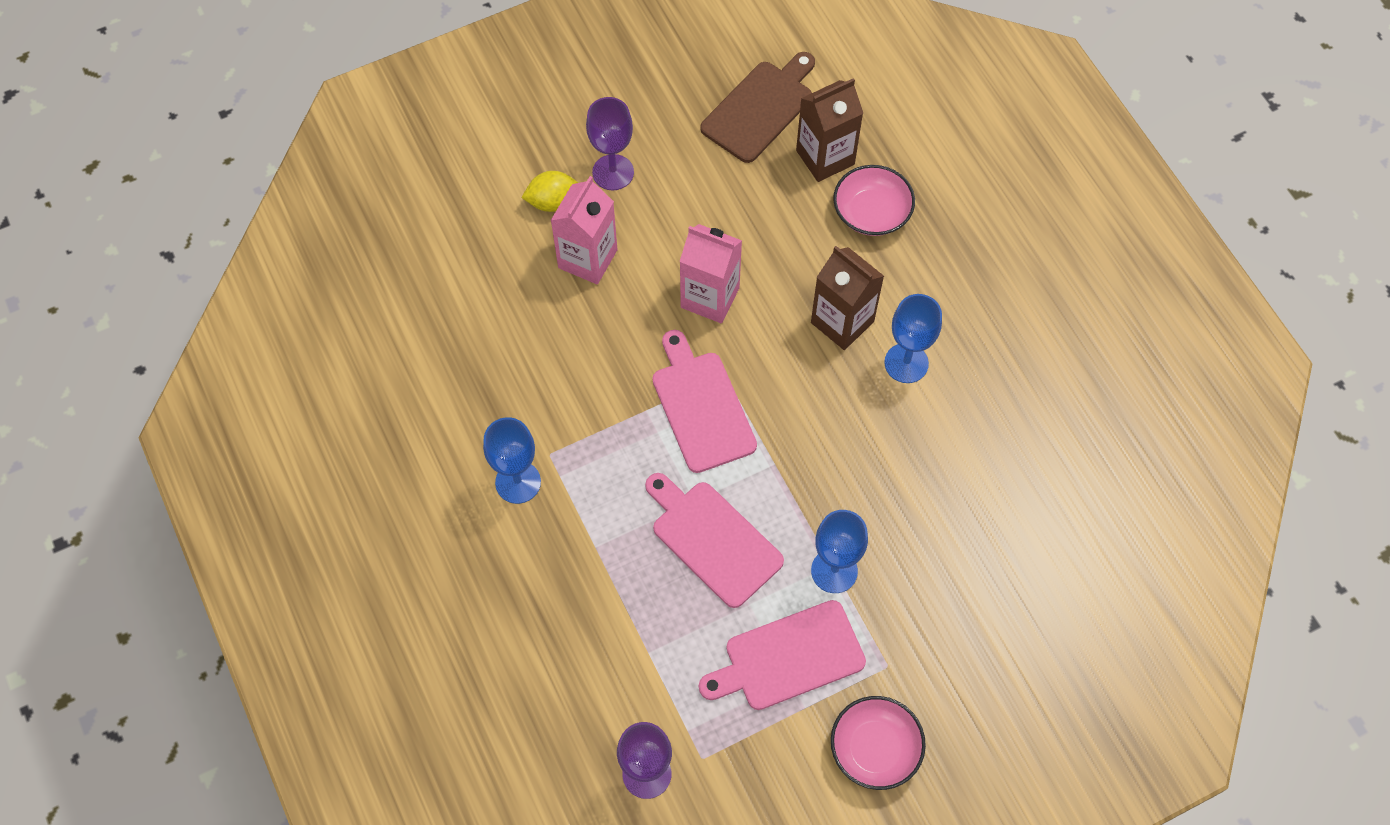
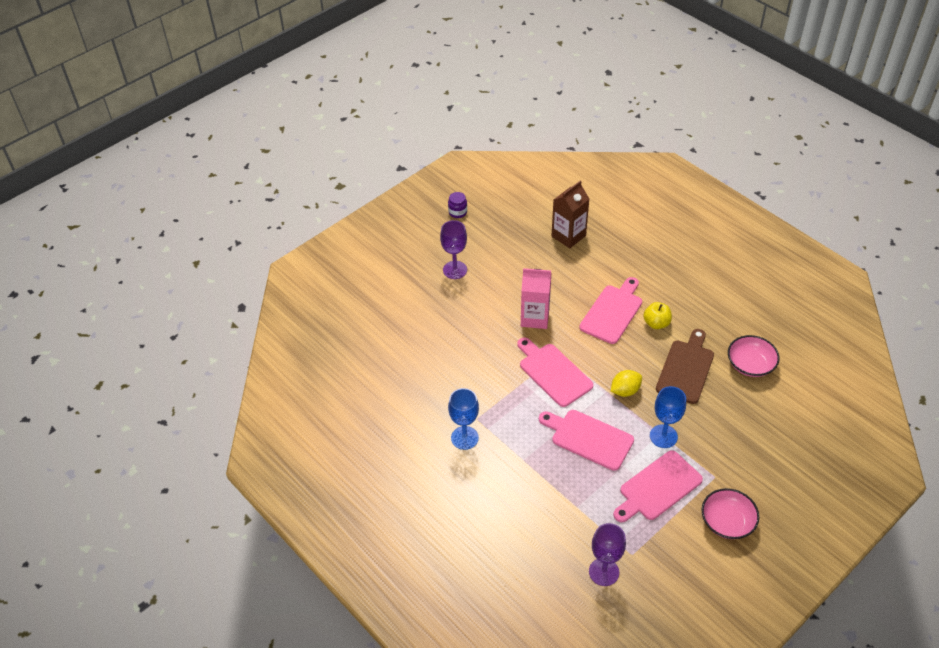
camera: 15 degrees left, 15 degrees down
yellow lemon [521,171,578,212] -> yellow lemon moved to [610,370,642,397]
pink carton [550,176,617,284] -> none
brown cutting board [700,52,815,163] -> brown cutting board moved to [656,329,714,404]
brown carton [811,246,884,350] -> pink cutting board [579,277,642,344]
pink bowl [833,165,915,236] -> pink bowl moved to [728,335,779,377]
blue goblet [884,294,942,383] -> yellow apple [643,302,672,329]
none -> purple jar [448,192,467,218]

